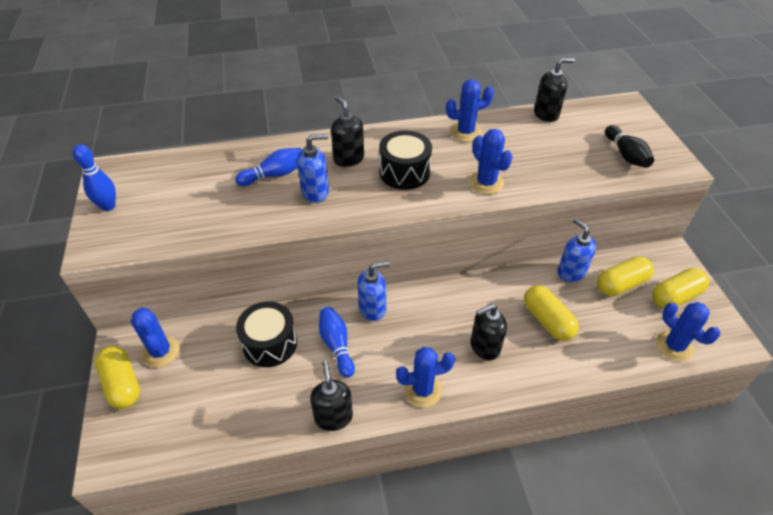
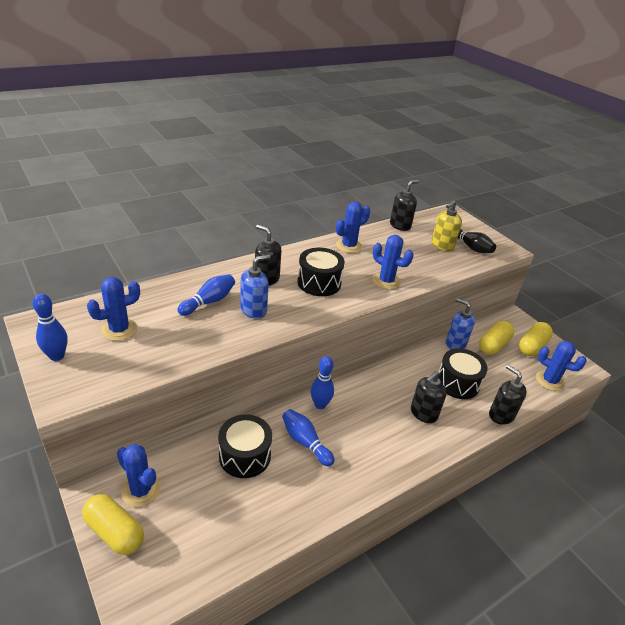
camera: 25 degrees left, 10 degrees down
black soap dispenser [310,361,353,431] -> black soap dispenser moved to [489,365,527,425]
blue soap dispenser [358,261,390,321] -> blue bowling pin [311,356,334,409]
blue cactus [396,347,455,407] -> blue cactus moved to [87,277,140,341]
yellow capsule [524,285,579,341] -> black drum [438,348,488,399]
none -> yellow soap dispenser [431,200,462,251]

